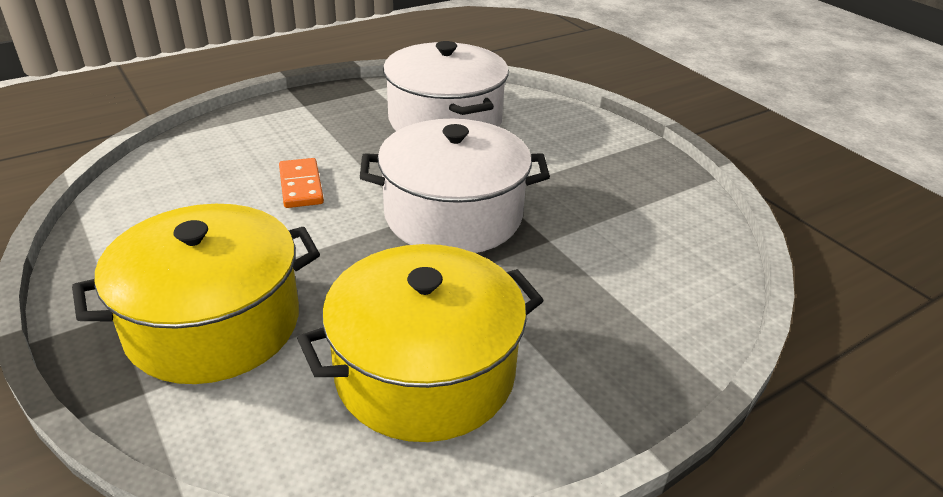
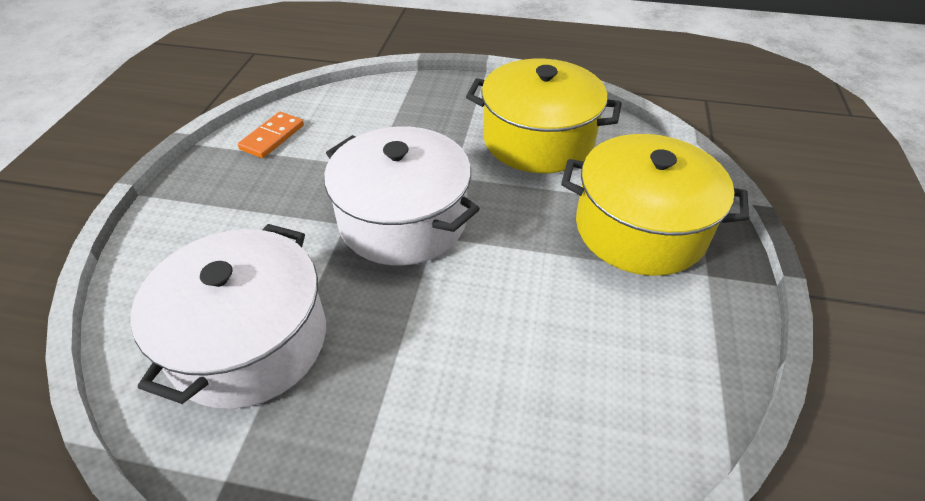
camera: 135 degrees left, 10 degrees up
orange domino [279,158,324,208] -> orange domino moved to [238,112,304,158]

